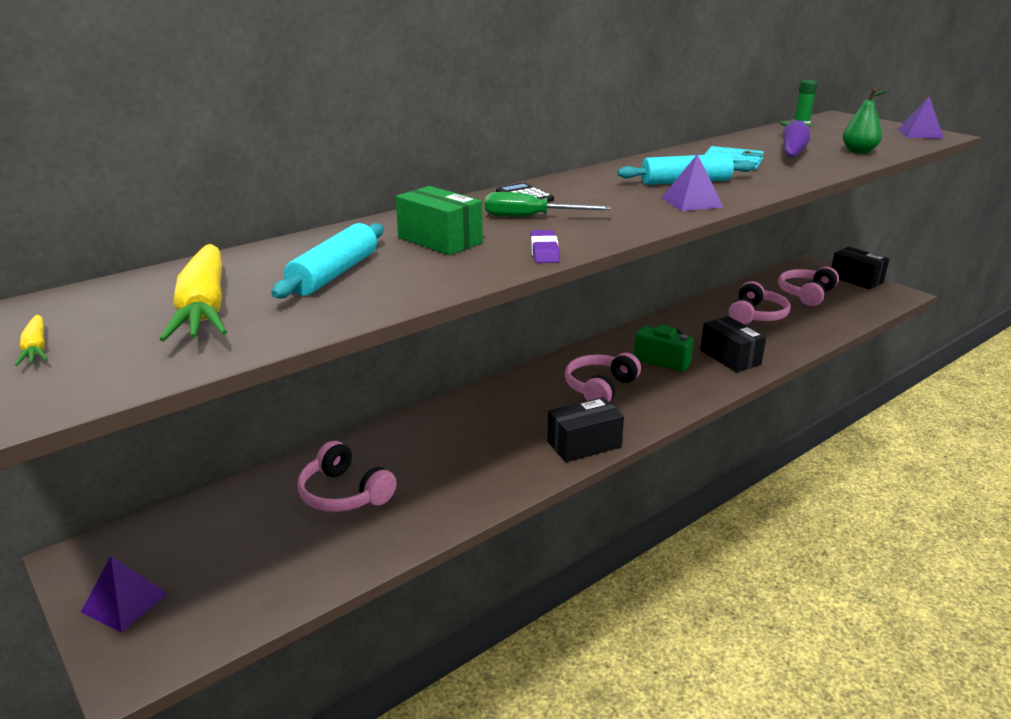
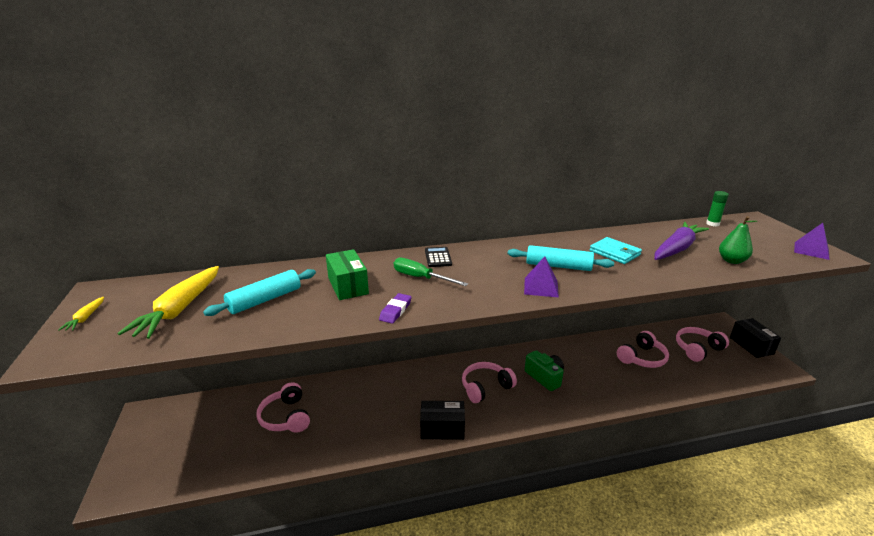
camera: 25 degrees right, 0 degrees up
purple pyramid [81,556,168,633] -> none
black box [700,316,766,372] -> none

